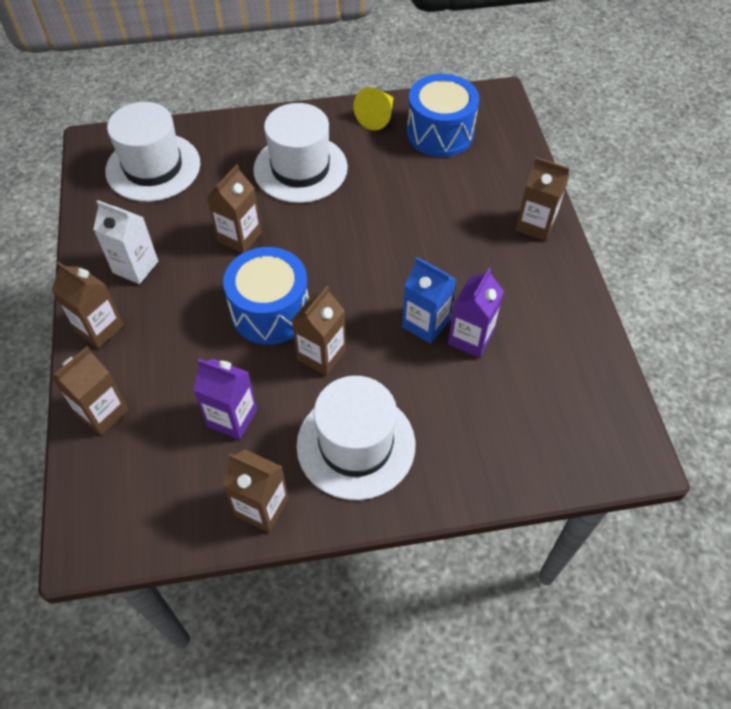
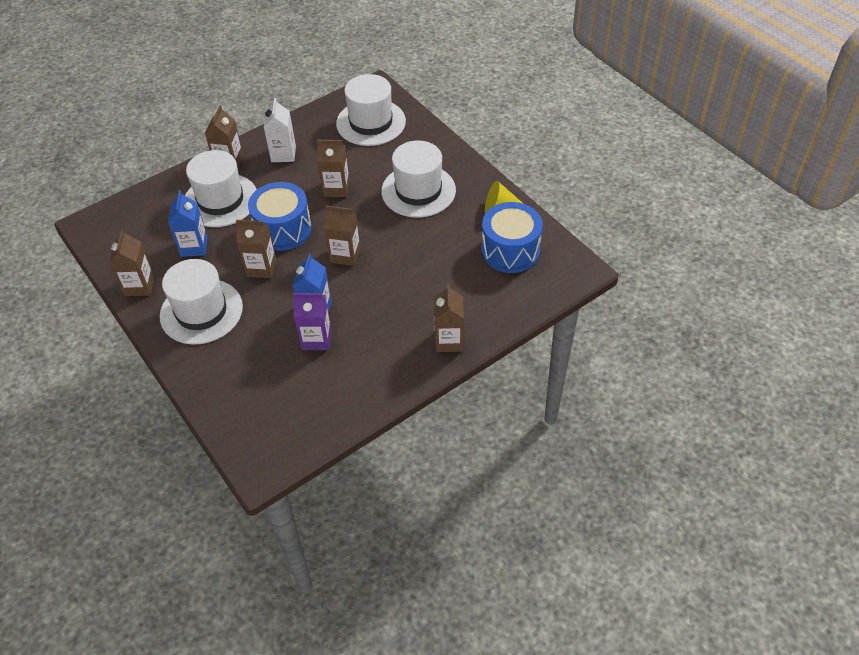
camera: 65 degrees right, 5 degrees down
brown carton [52,346,129,435] -> brown carton moved to [324,206,361,266]
purple carton [193,359,257,440] -> blue carton [168,190,208,257]
none -> white hat [185,150,257,227]

